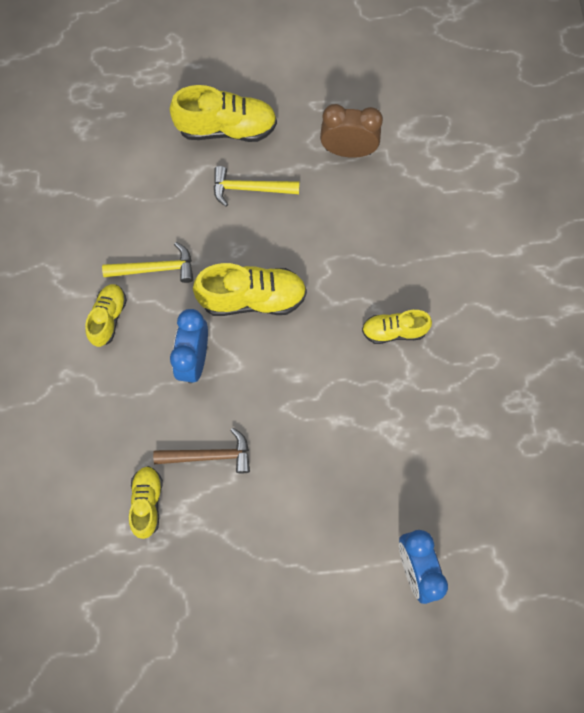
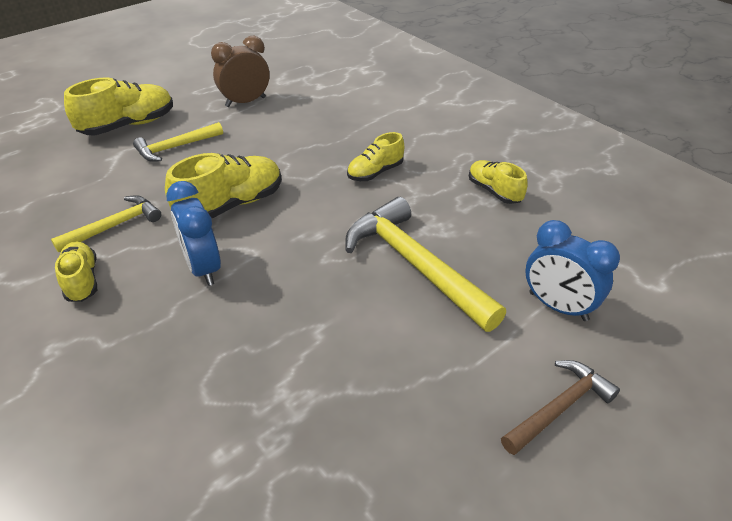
camera: 35 degrees left, 30 degrees down
yellow shoe [129,466,163,539] -> yellow shoe moved to [469,160,528,204]
brown hammer [153,428,250,473] -> brown hammer moved to [501,360,620,455]
none -> yellow hammer [345,197,506,332]

